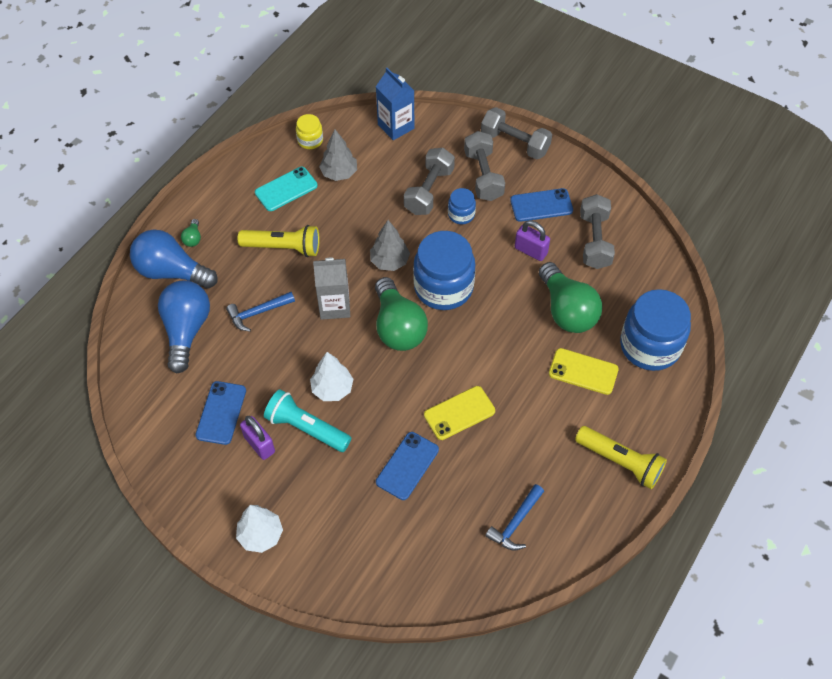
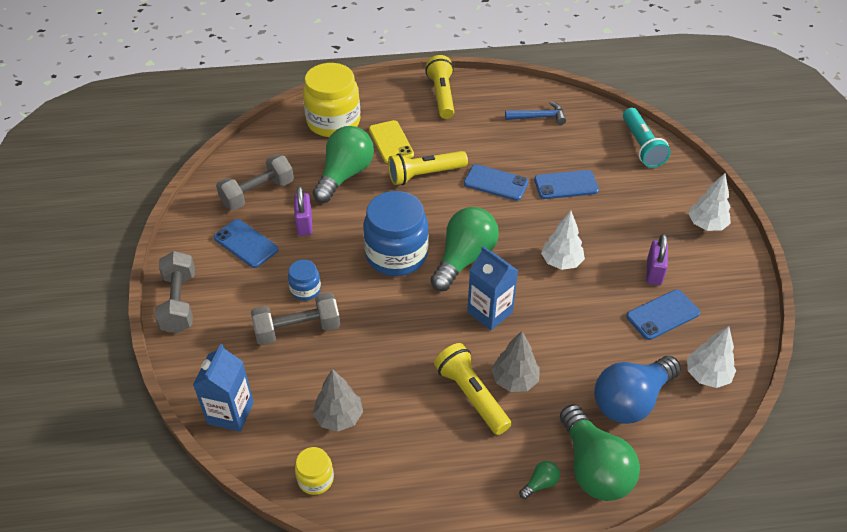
camera: 130 degrees left, 10 degrees down
blue light bulb [130,229,218,289] -> green light bulb [560,404,640,501]
blue hammer [226,292,295,332] -> none
turquoise phone [255,167,318,211] -> none
turquoise flashlight [264,389,351,452] -> turquoise flashlight moved to [623,108,671,168]
grey carton [313,257,350,320] -> blue carton [467,246,518,330]
grey tree [370,220,410,271] -> grey tree moved to [491,331,540,392]
yellow phone [424,386,495,440] -> blue phone [464,164,529,201]
grey dumbbell [464,131,505,201] -> none
blue jar [620,289,691,371] -> yellow jar [303,63,361,137]
none -> yellow flashlight [388,151,468,185]
none -> white tree [687,326,736,388]

